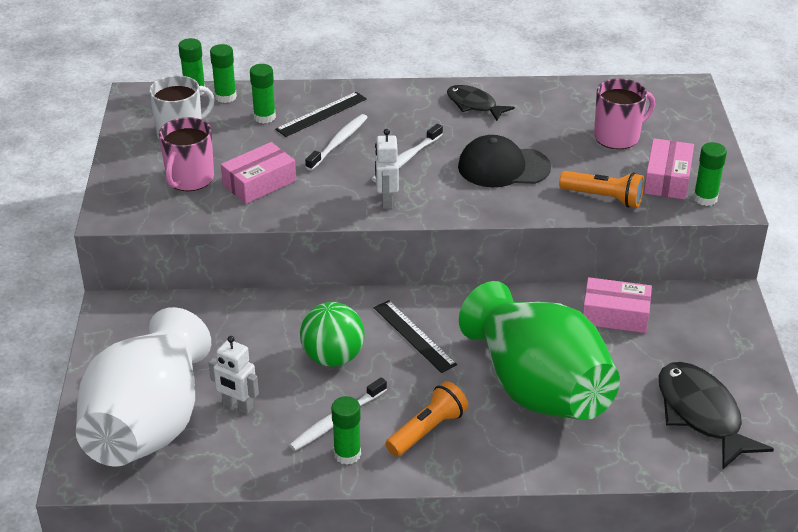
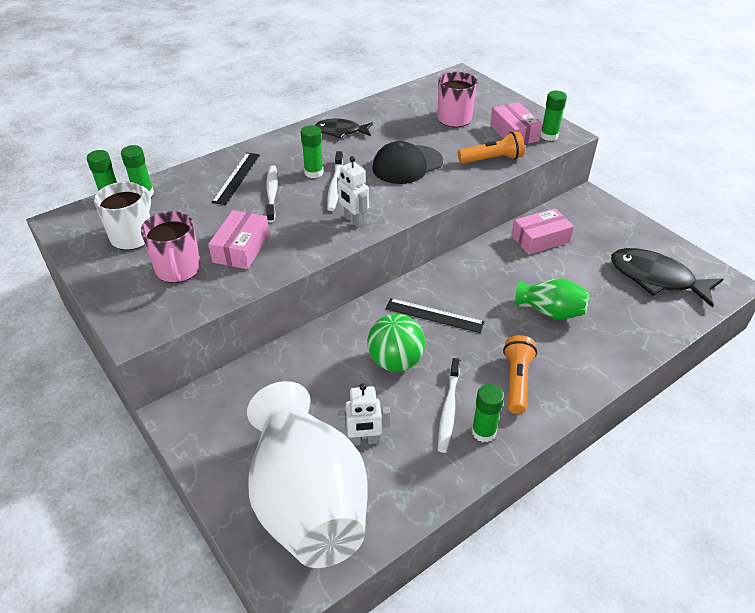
camera: 35 degrees left, 5 degrees up
green glue stick [250,64,276,124] -> green glue stick moved to [301,125,323,178]
green vase [459,281,620,420] -> green vase [515,278,589,320], size x0.47

